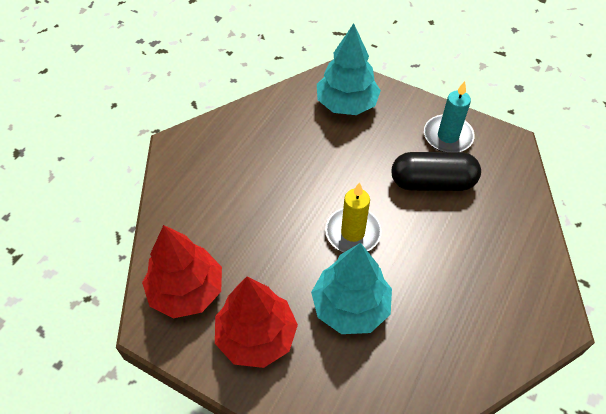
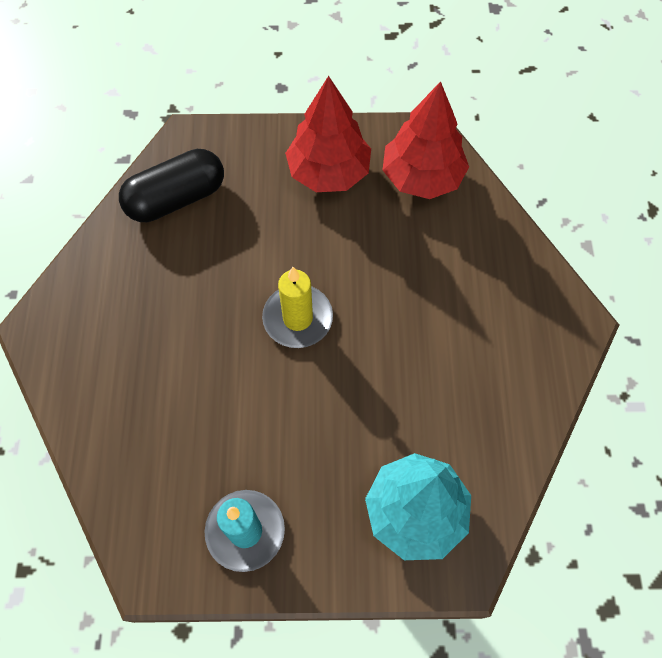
camera: 150 degrees right, 10 degrees up
turquoise tree [311,243,392,334] -> none
black capsule [392,152,481,191] -> black capsule moved to [119,149,224,222]

